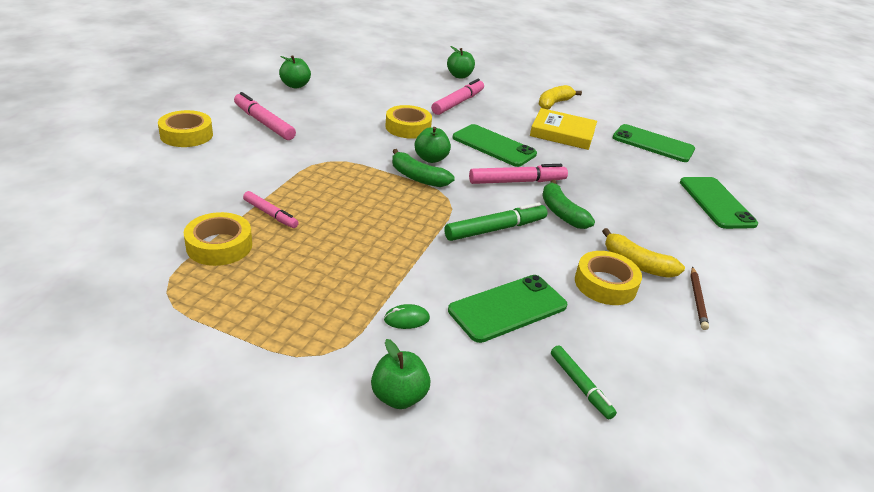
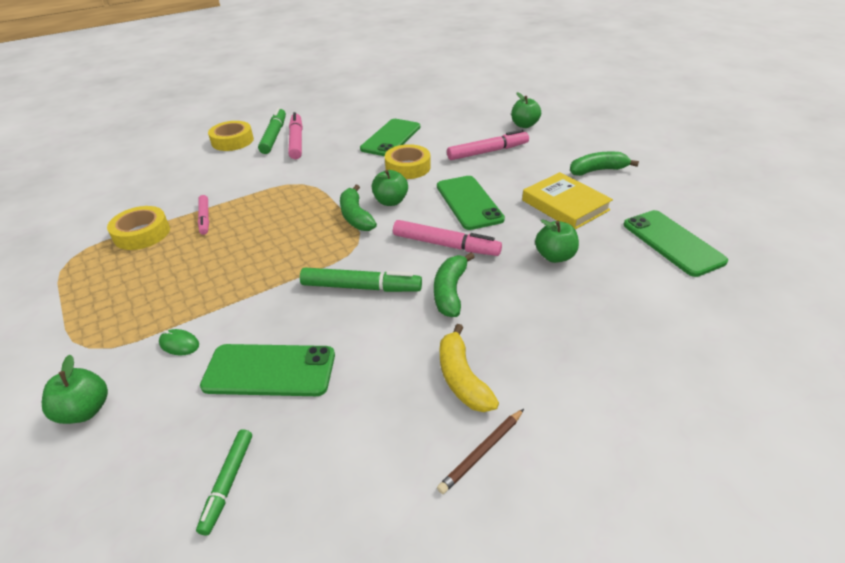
camera: 40 degrees right, 5 degrees up
green apple [279,55,311,88] -> green apple moved to [535,219,579,263]
yellow banana [539,85,582,109] -> green banana [570,152,639,176]
yellow tape [575,251,642,305] -> none
green phone [680,177,758,229] -> green phone moved to [360,119,420,156]
none -> green marker [258,107,286,154]

